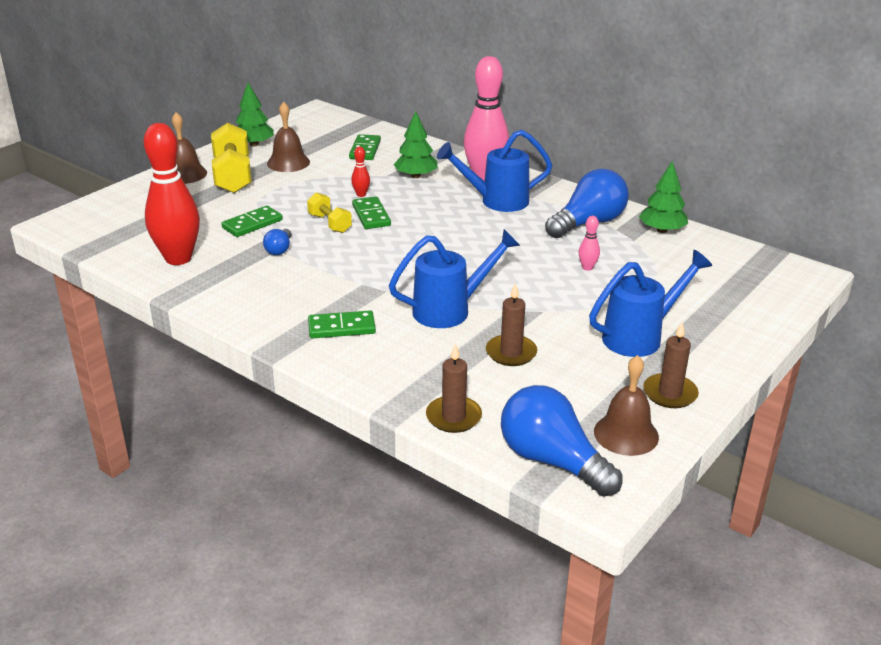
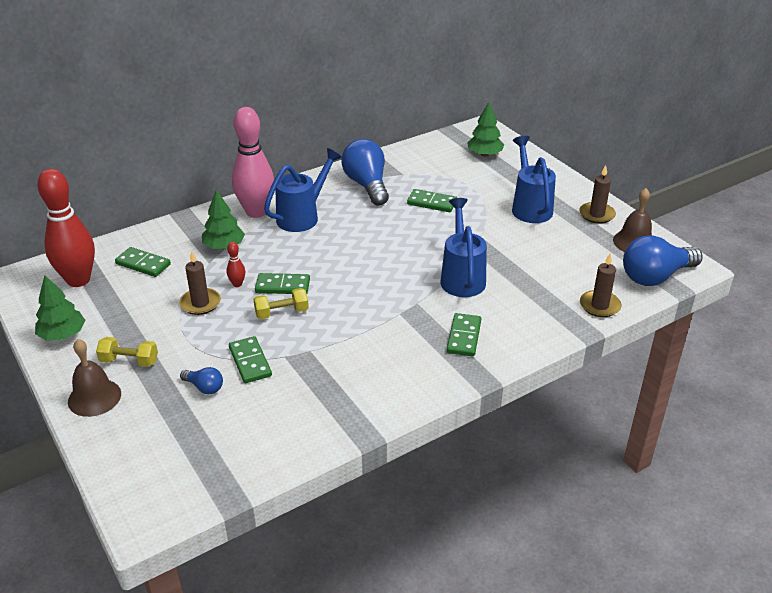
camera: 70 degrees left, 5 degrees up
red bowling pin [144,123,200,265] -> red bowling pin moved to [37,169,95,287]
yellow dumbbell [211,123,252,193] -> yellow dumbbell [96,337,158,367], size x0.56
blue light bulb [263,229,291,255] -> blue light bulb moved to [180,367,223,394]
brown bell [267,102,310,172] -> none
blue watering can [437,130,552,212] -> blue watering can turned 150 degrees counterclockwise [264,148,342,232]
brown candle [486,283,537,366] -> brown candle moved to [179,251,221,315]
pink bowling pin [579,216,600,271] -> green domino [407,189,457,212]
green tree [639,161,688,233] -> green tree moved to [467,102,504,157]

